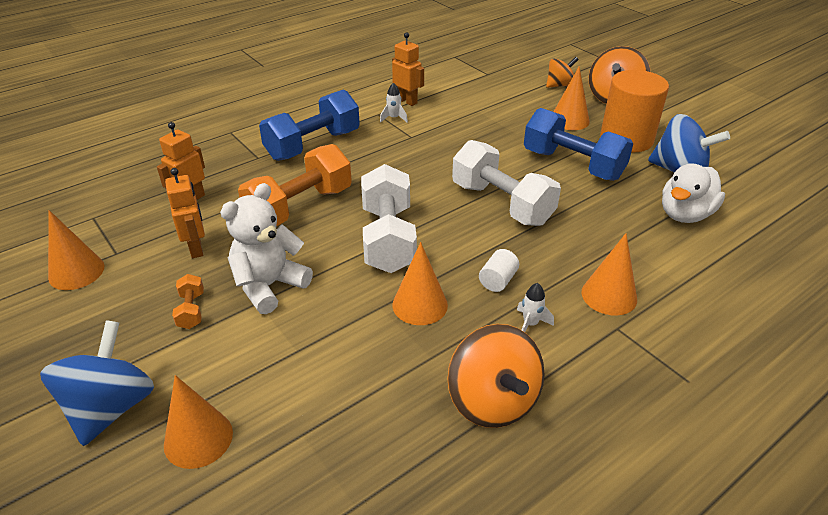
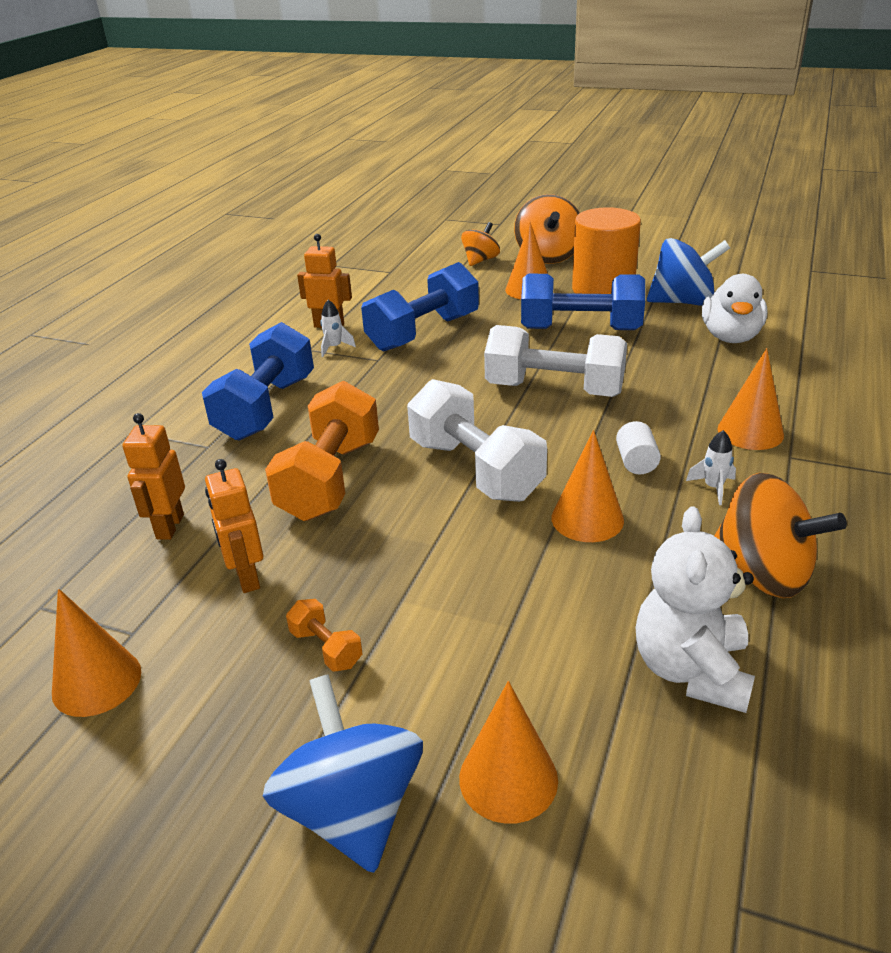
camera: 30 degrees left, 5 degrees down
orange robot [165,168,205,258] -> orange robot turned 150 degrees counterclockwise [205,459,263,593]
white teddy bear [220,183,313,314] -> white teddy bear moved to [636,506,755,713]
none -> blue dumbbell [361,262,479,351]

